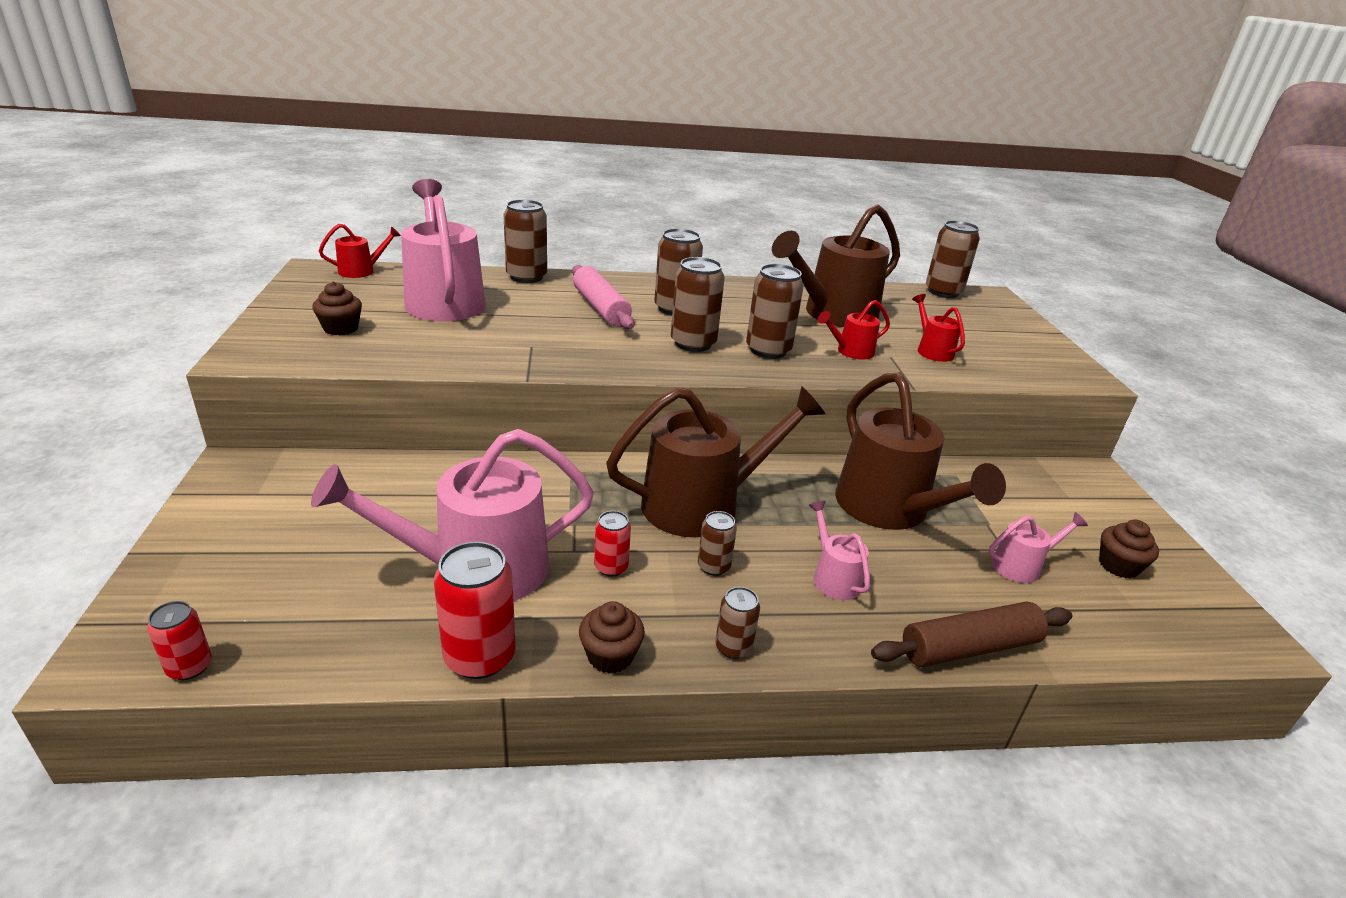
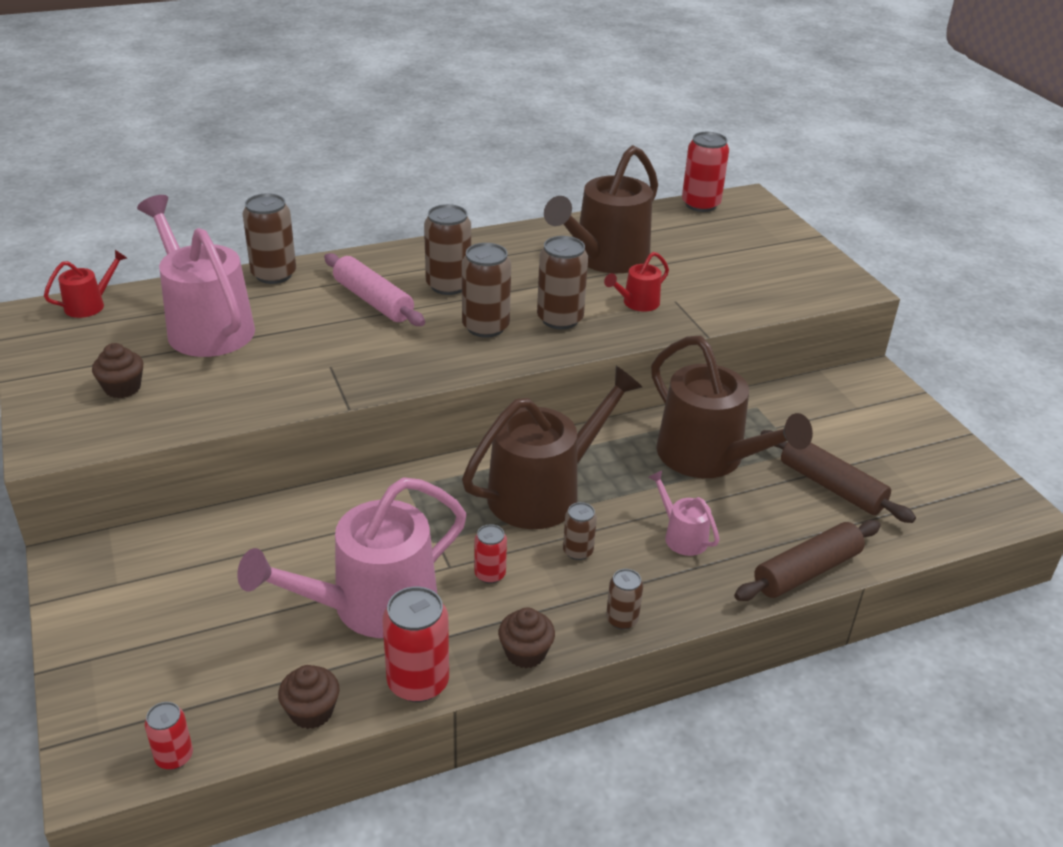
camera: 15 degrees left, 5 degrees up
red watering can [912,294,965,362] -> none
brown can [926,221,980,298] -> red can [682,132,729,212]
pink watering can [989,512,1088,583] -> brown rolling pin [760,430,916,523]
brown cupcake [1099,520,1159,579] -> brown cupcake moved to [278,665,340,729]

